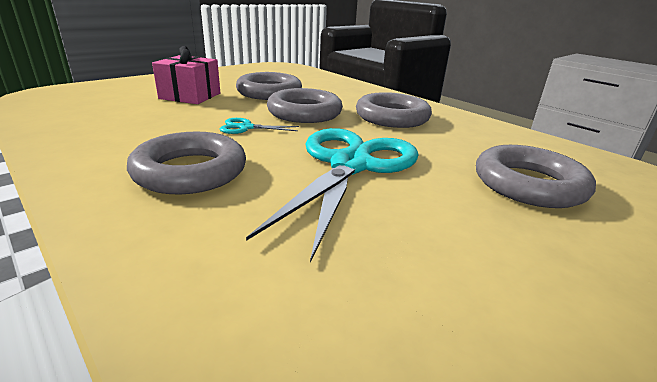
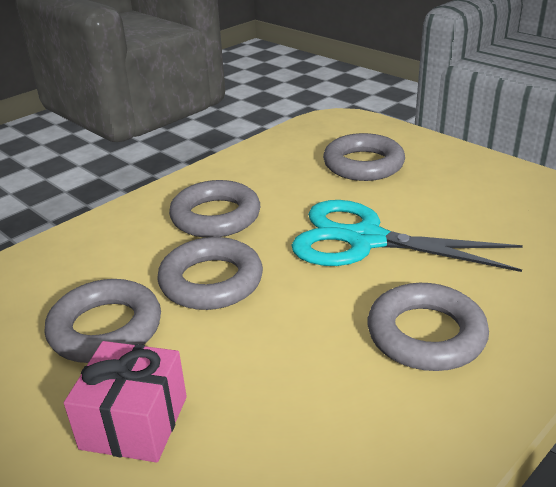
camera: 90 degrees left, 5 degrees up
turquoise scissors [220,118,299,134] -> none

